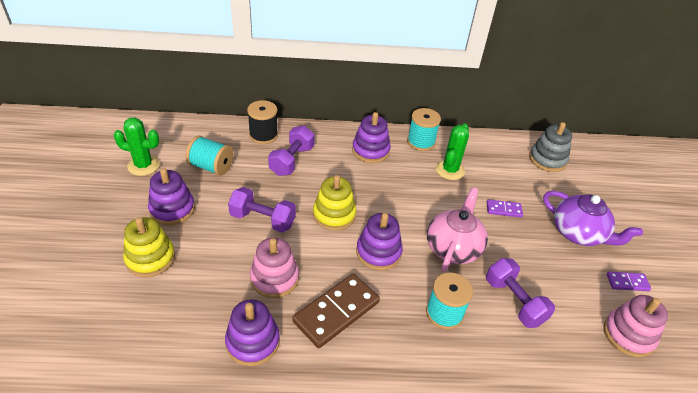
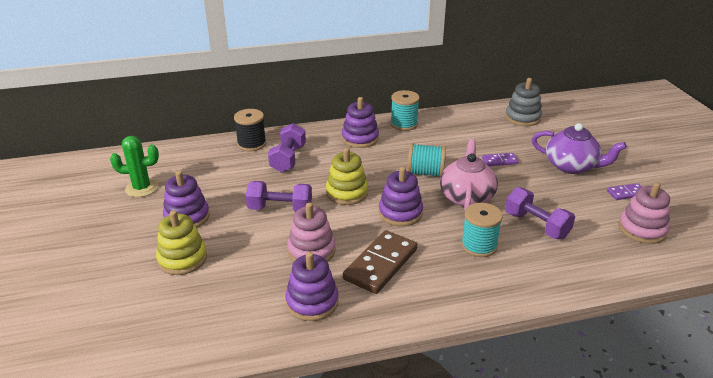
camera: 10 degrees left, 10 degrees down
turquoise spool [186,136,233,176] -> turquoise spool moved to [407,143,446,177]
green cactus [436,124,469,180] -> none

